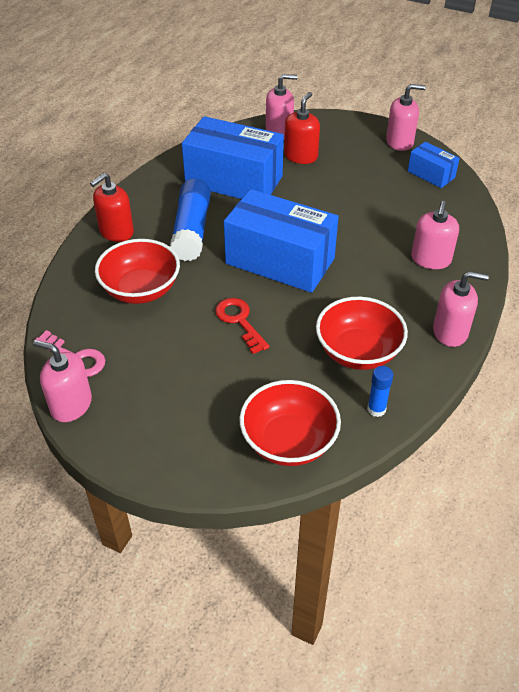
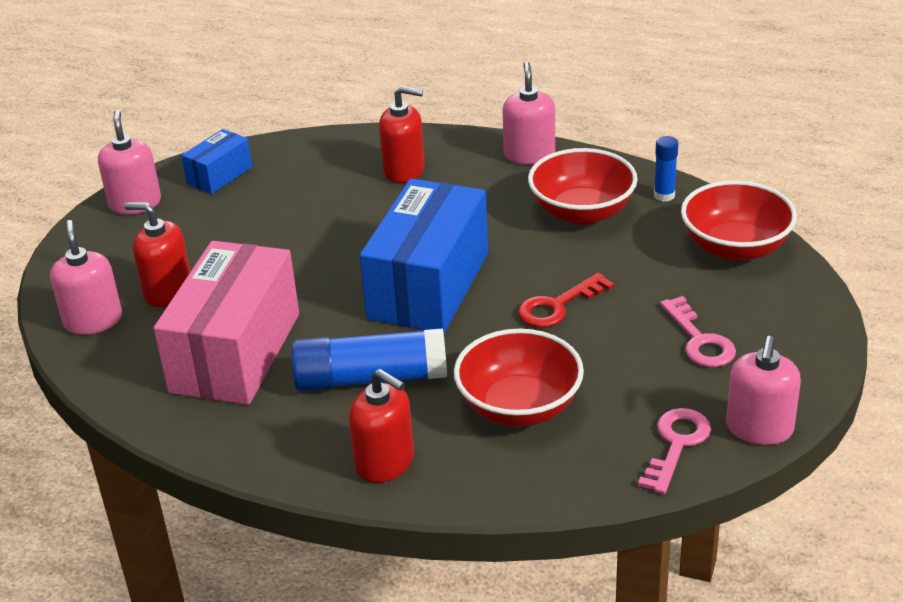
camera: 95 degrees left, 10 degrees down
blue box [182,116,284,199] -> pink box [154,241,299,405]
pink soap dispenser [411,201,459,269] -> red soap dispenser [379,86,425,183]
none -> pink key [660,296,736,367]

